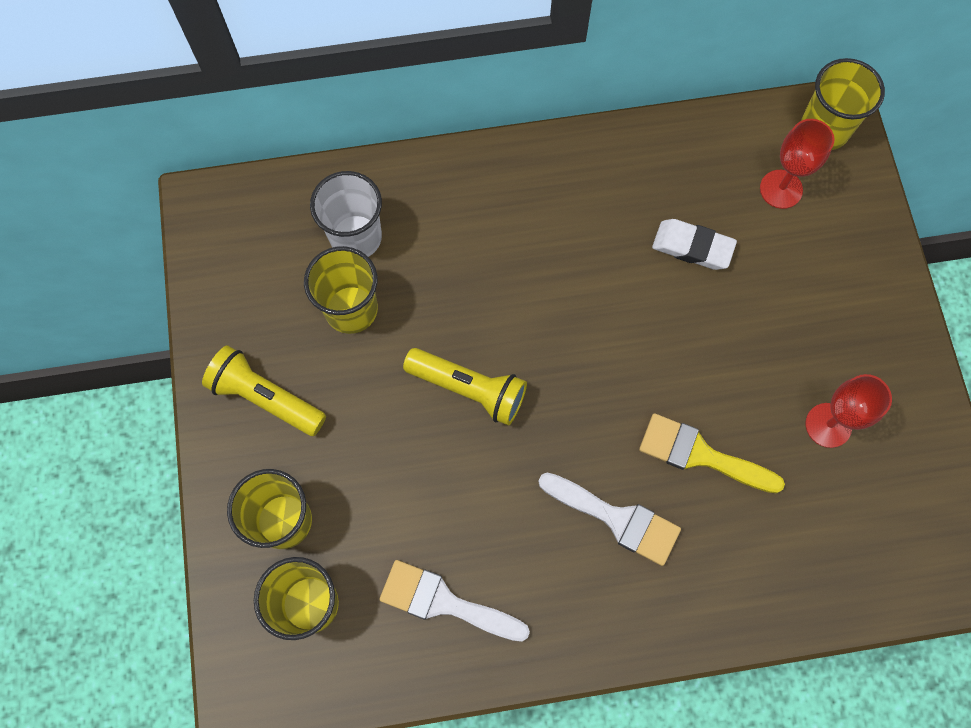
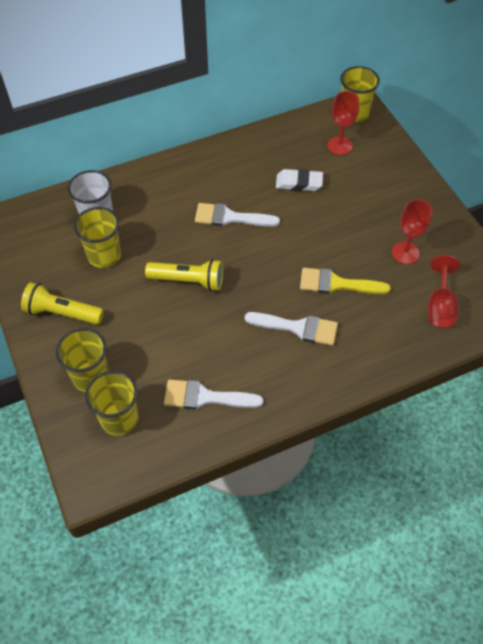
camera: 15 degrees left, 15 degrees down
none -> white brush [195,203,280,226]
none -> red goblet [428,255,460,328]

